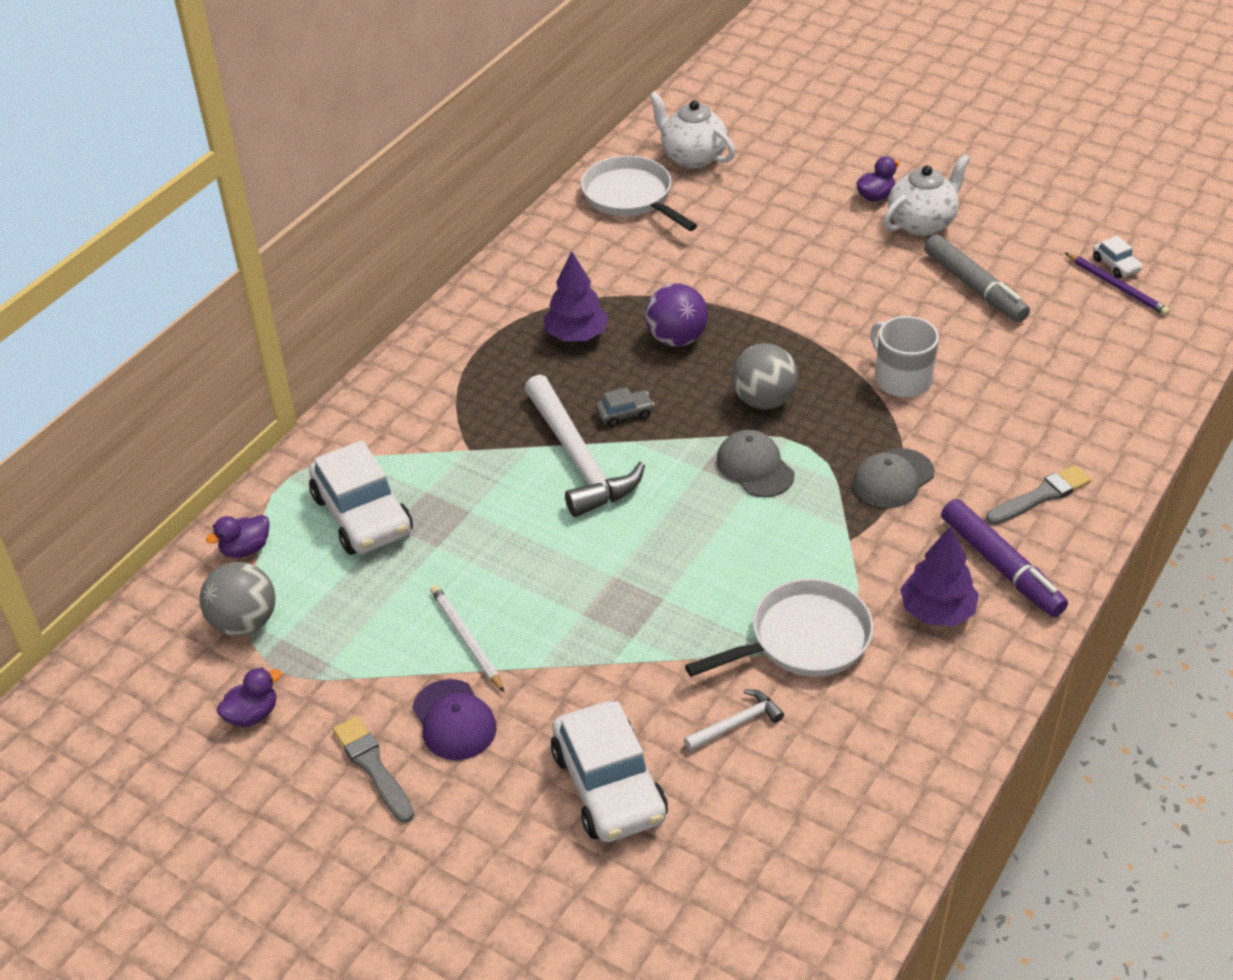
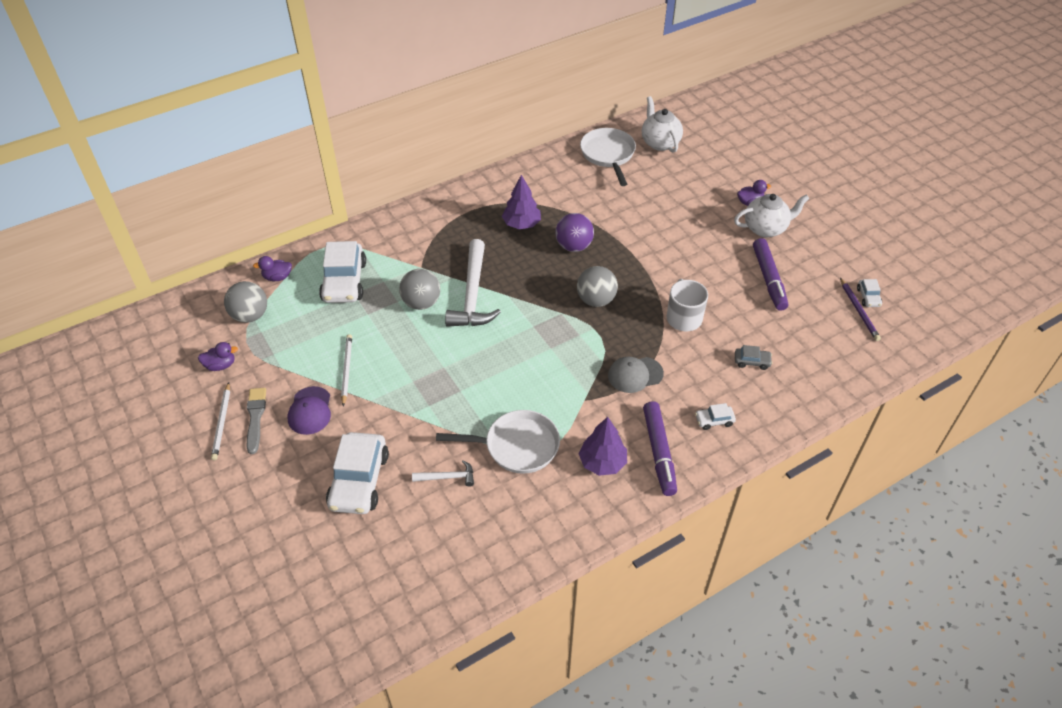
camera: 25 degrees right, 5 degrees up
grey car [595,387,654,427] -> grey car moved to [735,345,772,370]
grey cap [716,430,794,497] -> none
grey marker [925,234,1030,322] -> purple marker [753,238,788,311]
grey brush [986,465,1091,525] -> white car [695,403,736,430]
none -> white pencil [211,382,230,460]
none -> grey ball [399,269,440,310]

